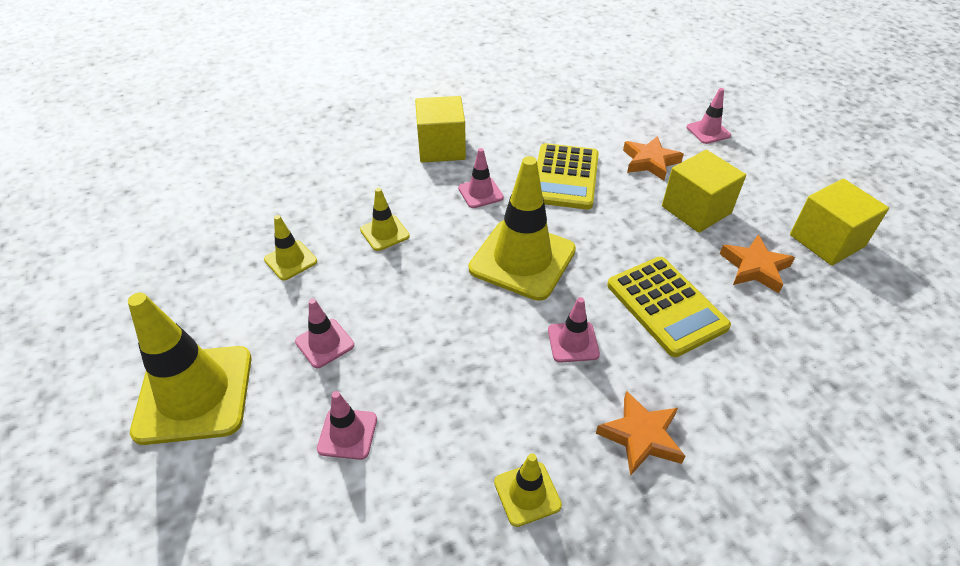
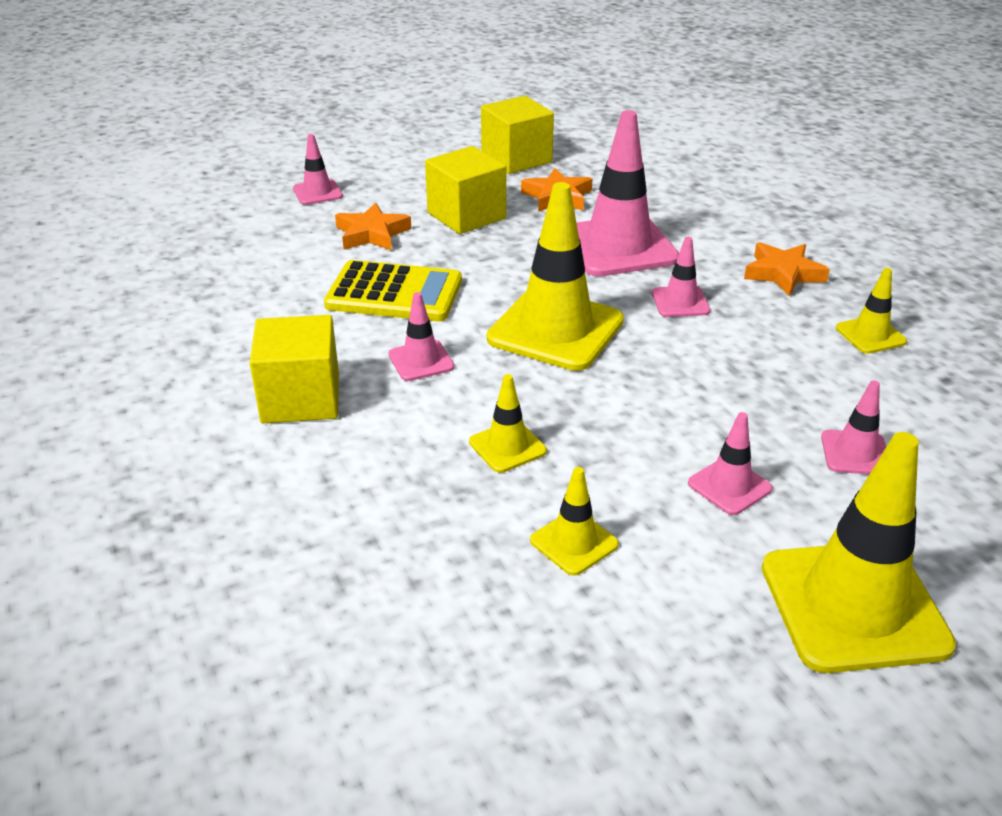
camera: 90 degrees left, 10 degrees down
yellow calculator [607,257,731,357] -> pink traffic cone [576,110,679,277]

